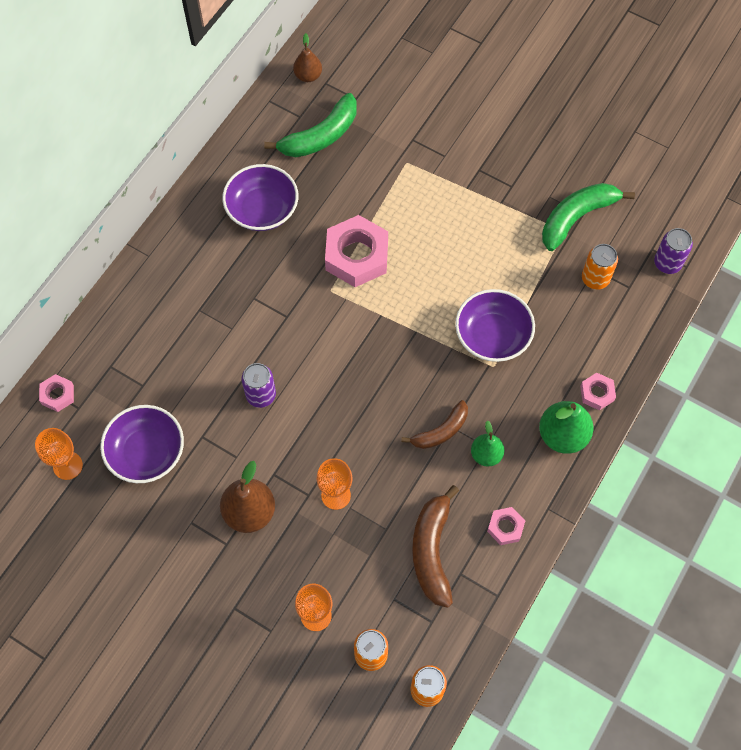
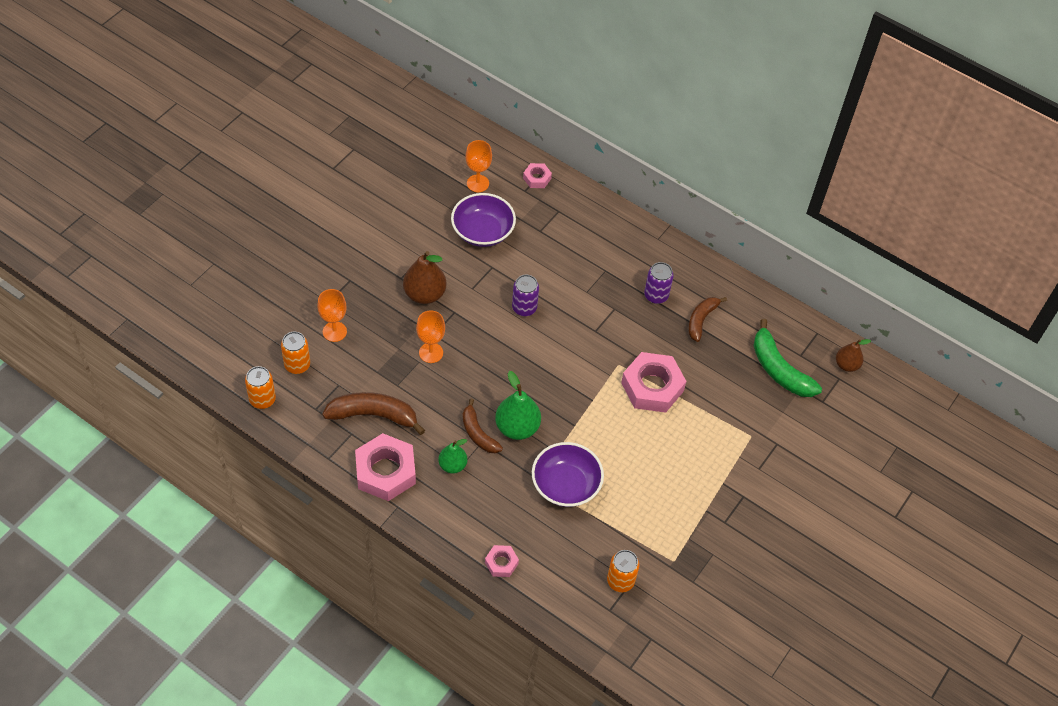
camera: 90 degrees right, 10 degrees down
purple bowl [222,164,298,231] -> brown banana [688,297,727,342]
pink nut [487,507,525,545] -> pink nut [355,433,416,501], size x2.03
green pear [539,401,594,454] -> green pear moved to [495,371,541,440]
green banana [542,183,635,251] -> none
purple can [654,228,693,274] -> purple can moved to [644,262,674,304]

